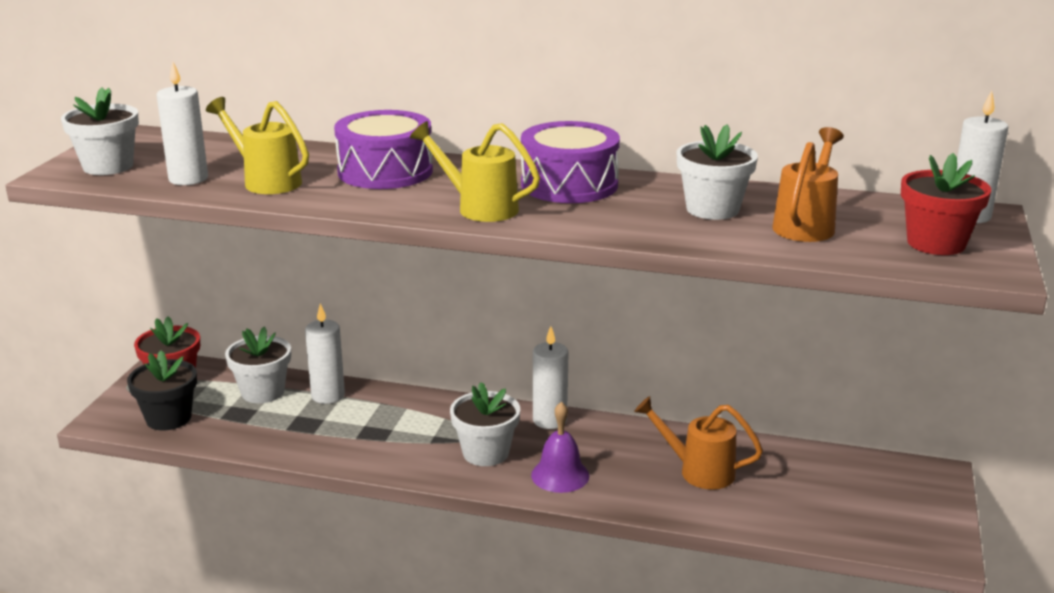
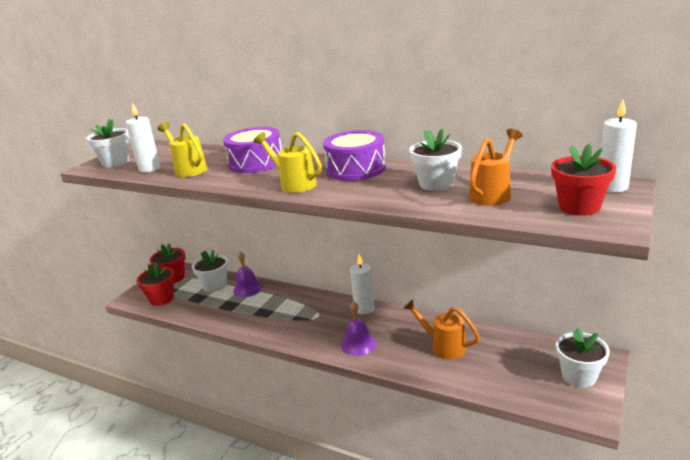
camera: 15 degrees right, 0 degrees up
black flower pot [127,350,197,430] -> red flower pot [137,262,175,306]
white candle [305,304,345,404] -> purple bell [233,251,262,297]
white flower pot [450,382,520,466] -> white flower pot moved to [556,327,610,388]

